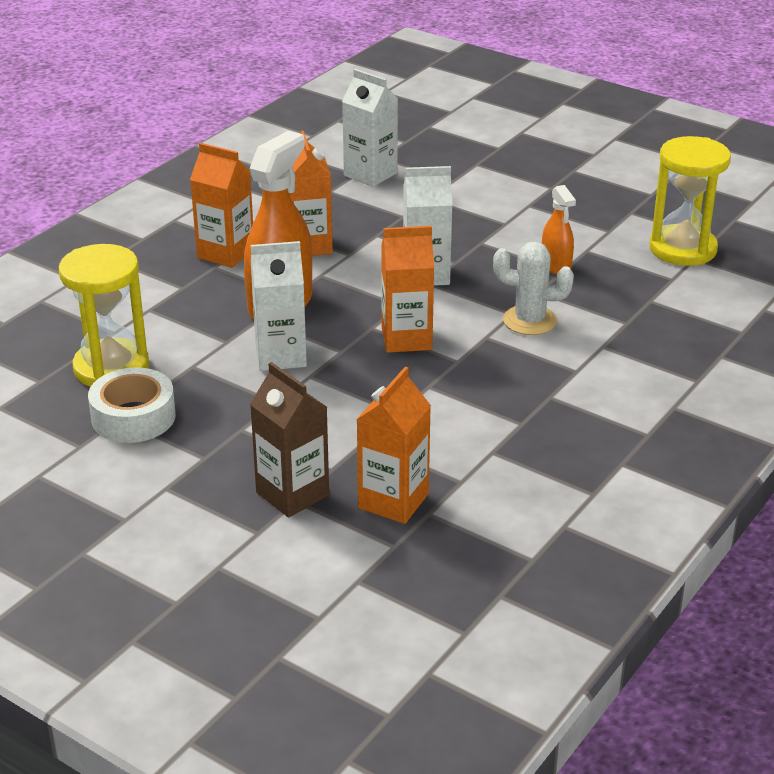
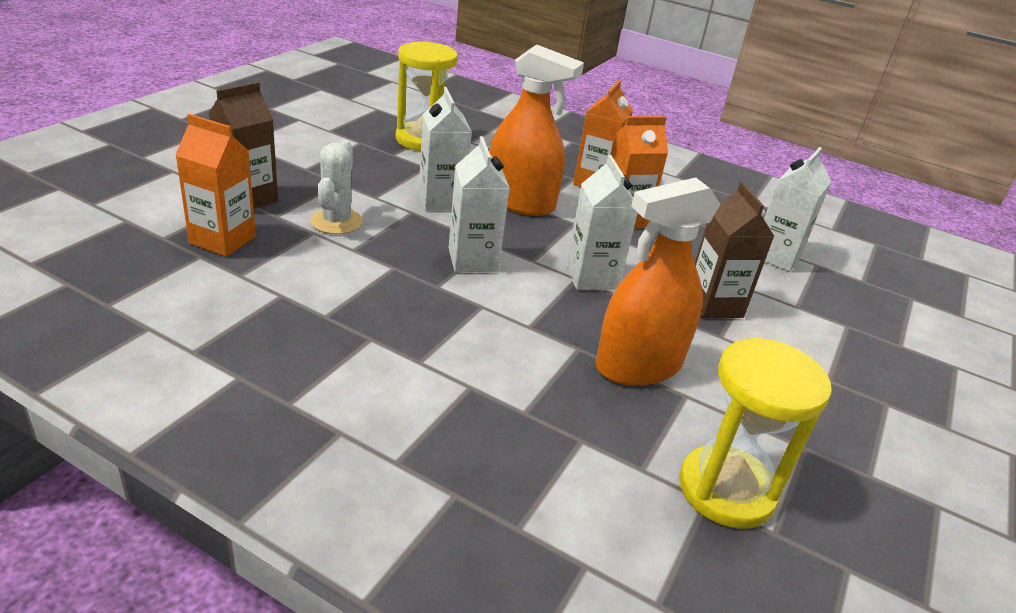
camera: 80 degrees right, 0 degrees up
white tape [88,367,176,443] -> none
orange carton [381,226,434,353] -> white carton [449,136,510,272]
white cactus [493,242,574,335] -> white cactus moved to [310,140,363,234]
orange spray bottle [542,185,576,275] -> orange spray bottle [596,177,721,386], size x1.93
none -> brown carton [695,182,775,318]

